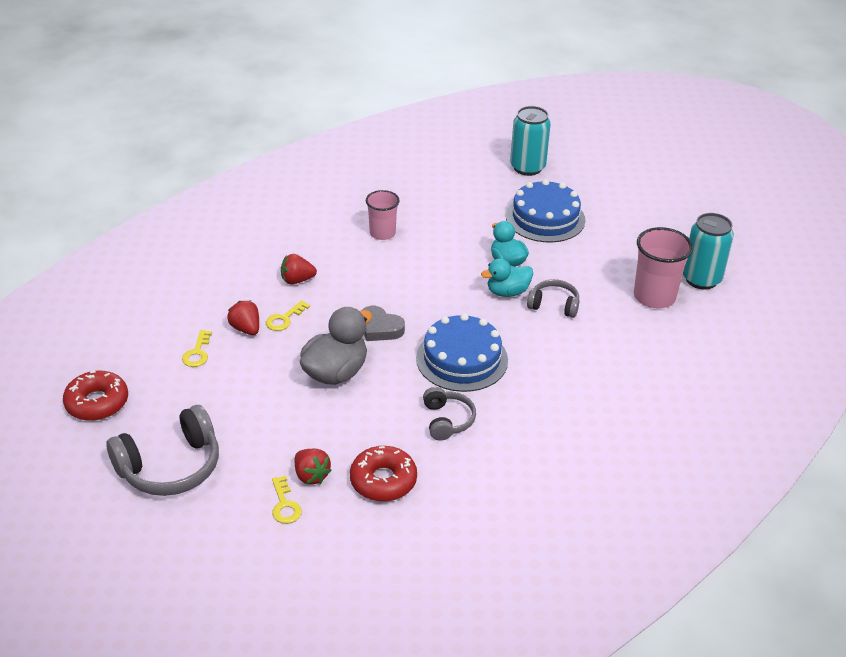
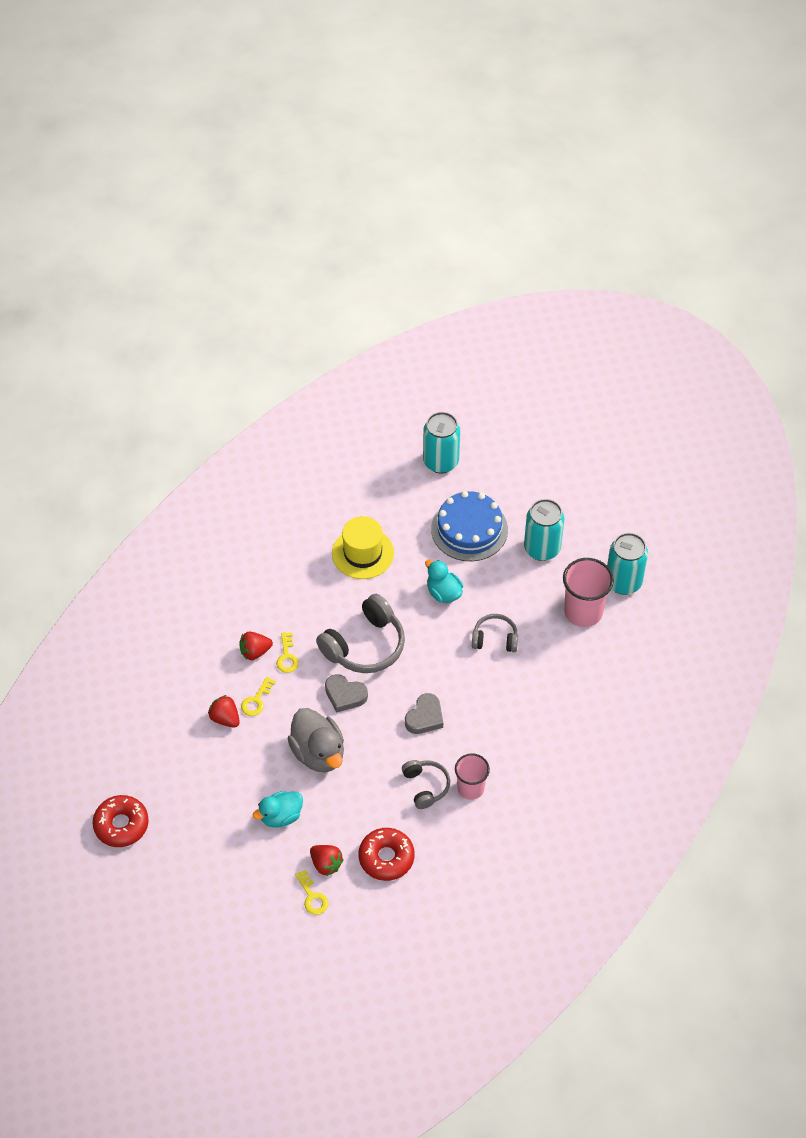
camera: 10 degrees left, 15 degrees up
grey headphones [106,405,219,496] -> grey headphones moved to [316,594,405,673]
yellow key [182,330,212,367] -> yellow key moved to [276,632,299,673]
grey duck [300,307,372,385] -> grey duck turned 120 degrees clockwise [287,708,344,773]
pink cup [366,190,400,240] -> pink cup moved to [455,753,490,800]
blue cake [416,313,508,392] -> grey heart [405,693,443,734]
turquoise duck [481,258,533,297] -> turquoise duck moved to [253,791,303,828]
none -> yellow hat [332,516,394,579]
none -> turquoise can [524,499,564,561]

